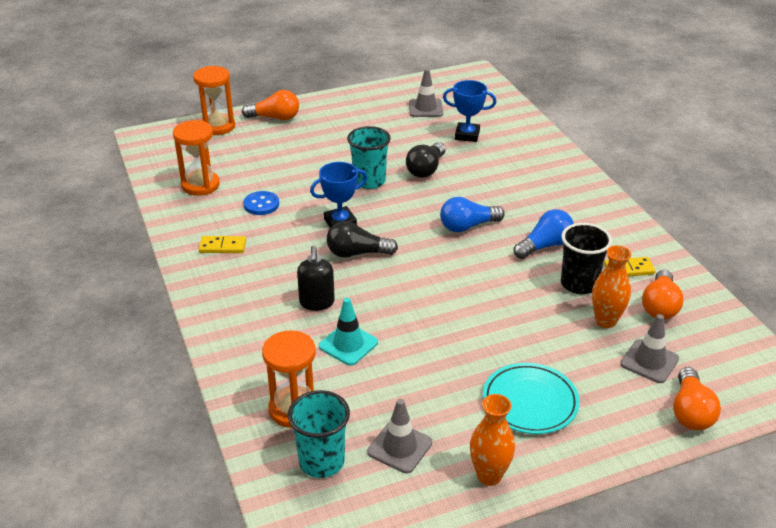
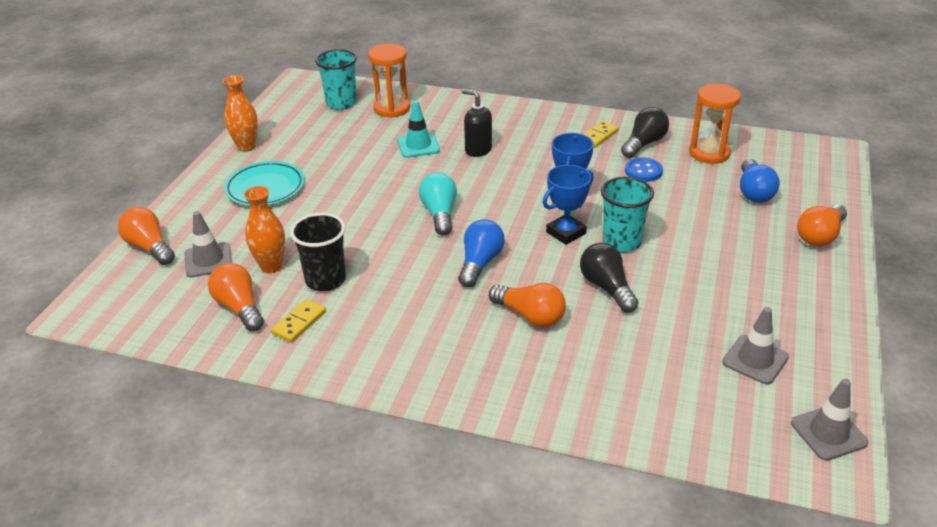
camera: 130 degrees right, 0 degrees up
orange hourglass [193,66,235,135] -> none
black light bulb [327,221,398,258] -> black light bulb moved to [621,107,669,158]
grey traffic cone [367,399,432,473] -> grey traffic cone moved to [791,379,869,461]
blue trophy [443,80,496,142] -> blue trophy moved to [543,165,594,245]
blue light bulb [514,209,574,259] -> blue light bulb moved to [740,159,780,203]
none -> turquoise light bulb [419,172,457,235]
none -> orange light bulb [489,283,566,328]

